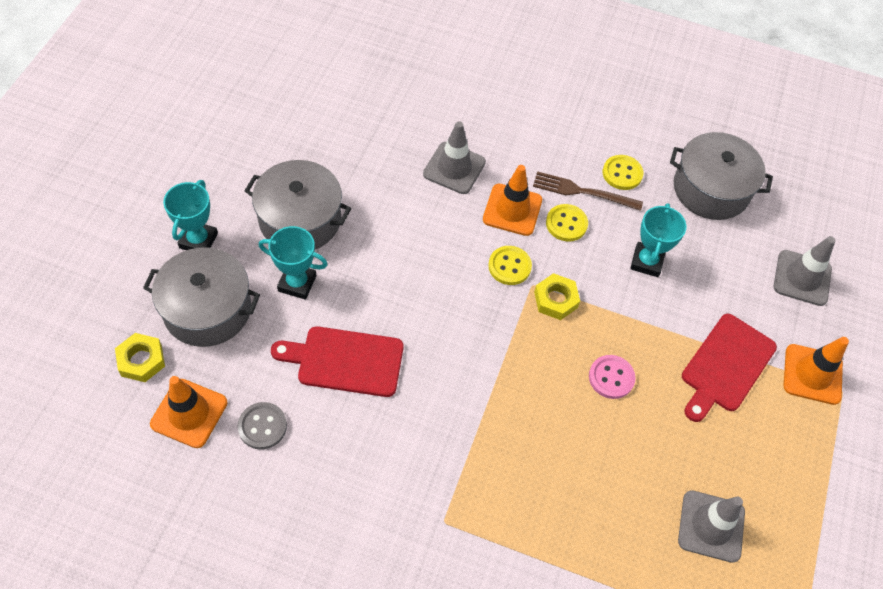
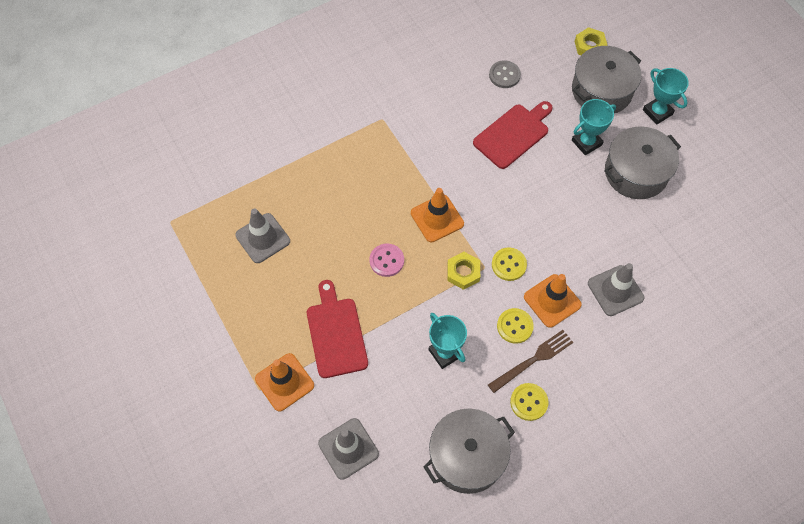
camera: 135 degrees right, 5 degrees up
orange traffic cone [150,376,228,448] -> orange traffic cone moved to [411,188,464,242]

